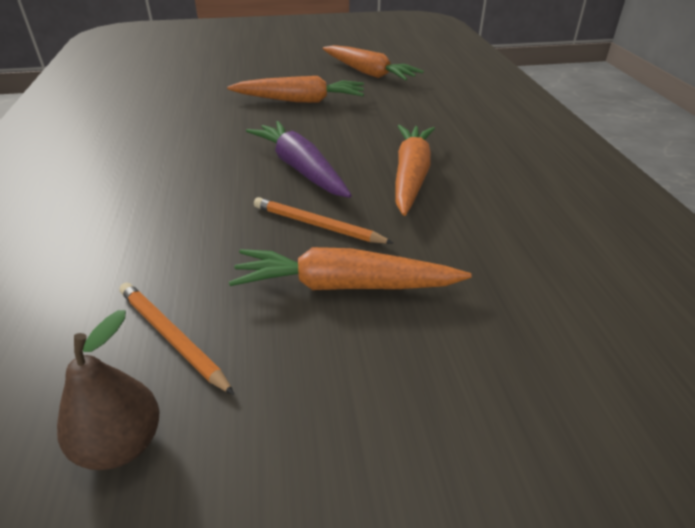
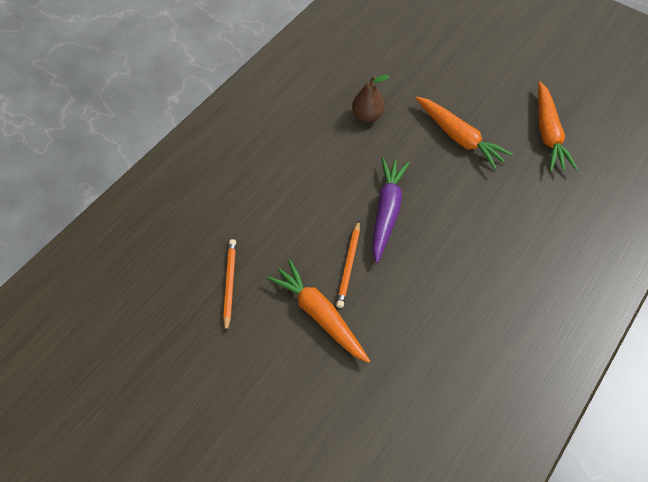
camera: 45 degrees right, 20 degrees up
brown pear [57,310,160,470] -> brown pear moved to [352,75,390,122]
orange pencil [254,197,393,244] -> orange pencil turned 150 degrees counterclockwise [336,221,360,308]
orange carrot [395,125,435,216] -> none

